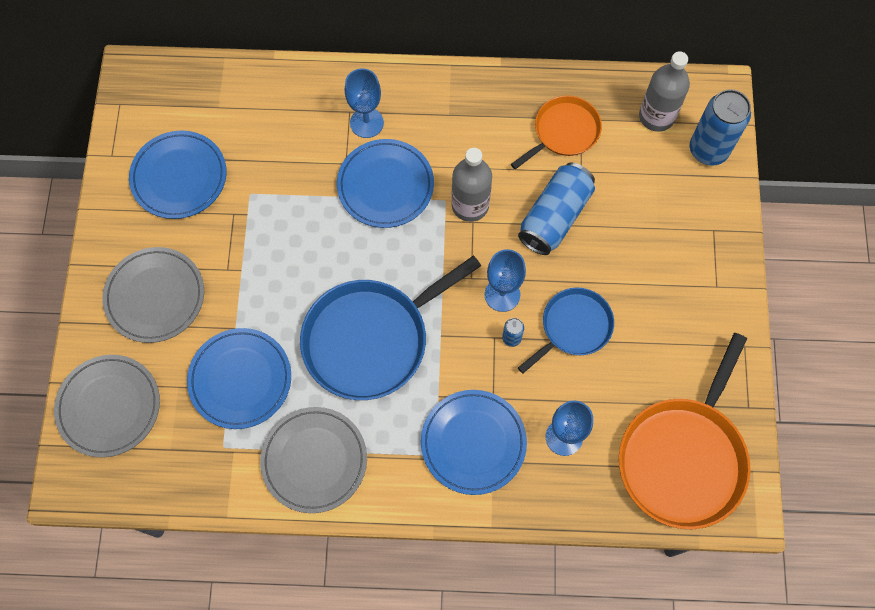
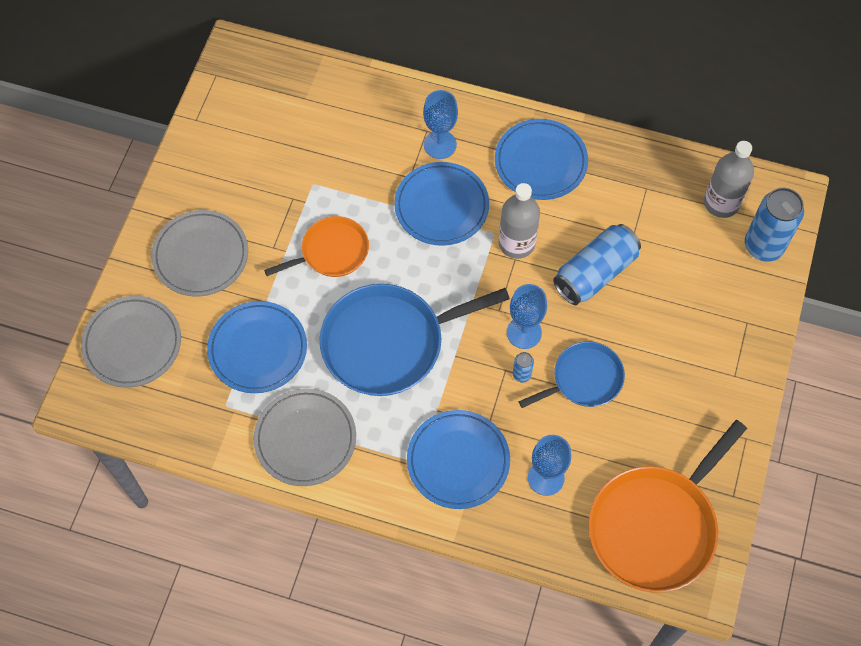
camera: 15 degrees right, 5 degrees down
blue plate [129,131,227,219] -> blue plate moved to [495,119,588,200]
orange pan [511,95,602,169] -> orange pan moved to [264,216,369,277]

